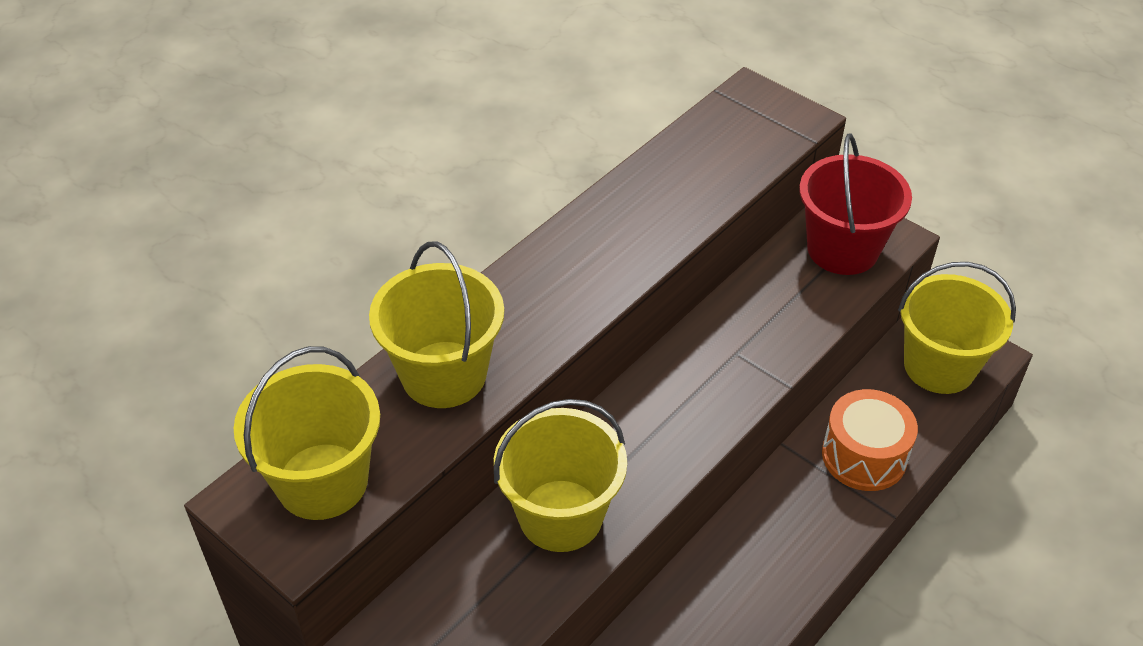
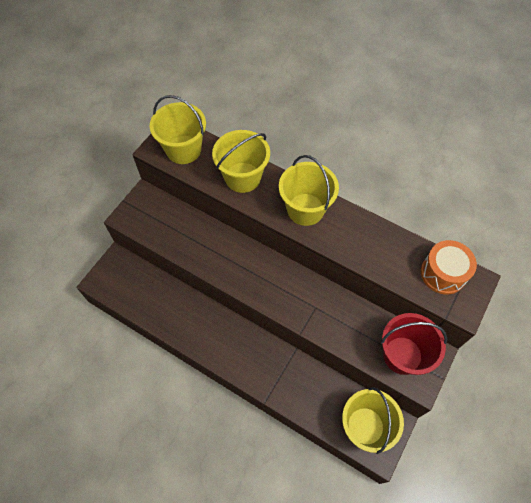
camera: 80 degrees right, 15 degrees up
yellow bucket [494,399,627,552] -> yellow bucket moved to [279,155,339,226]
orange drum [822,389,918,491] -> orange drum moved to [421,240,477,295]

